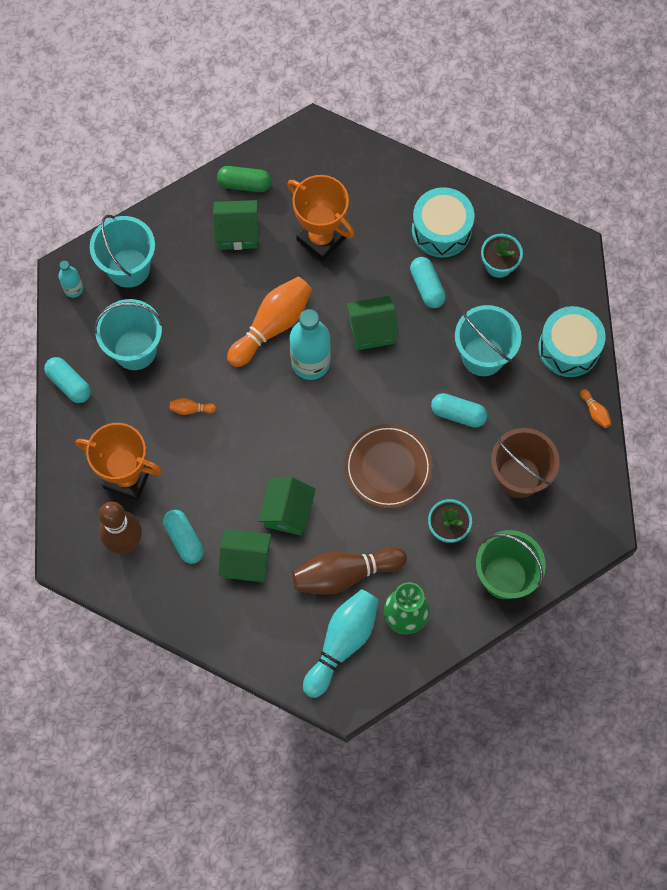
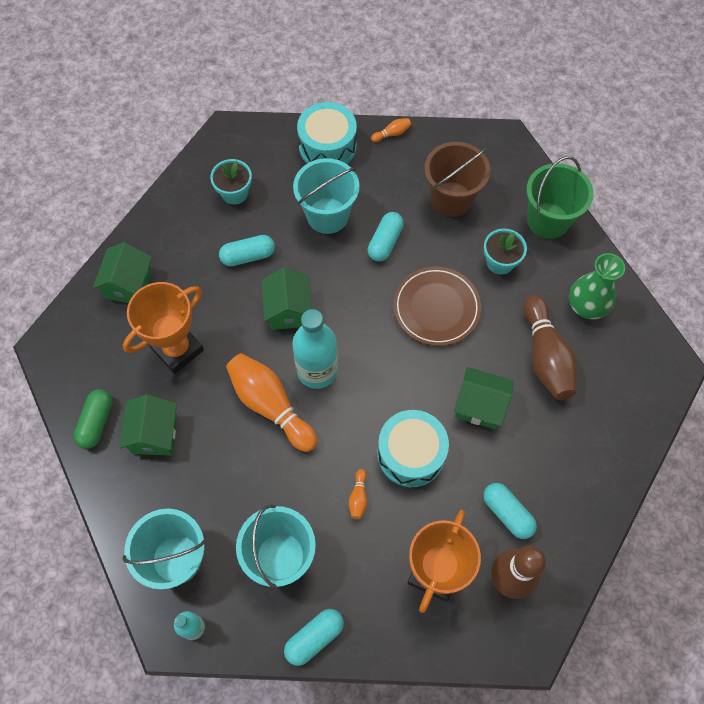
camera: 85 degrees left, 5 degrees down
turquoise capsule [163,510,204,564] -> turquoise capsule turned 75 degrees clockwise [483,483,537,539]
green house [218,529,271,582] -> green house moved to [93,242,153,303]
turquoise bowling pin [303,589,379,698] -> none
turquoise drum [412,187,475,258] -> turquoise drum moved to [377,410,449,487]

